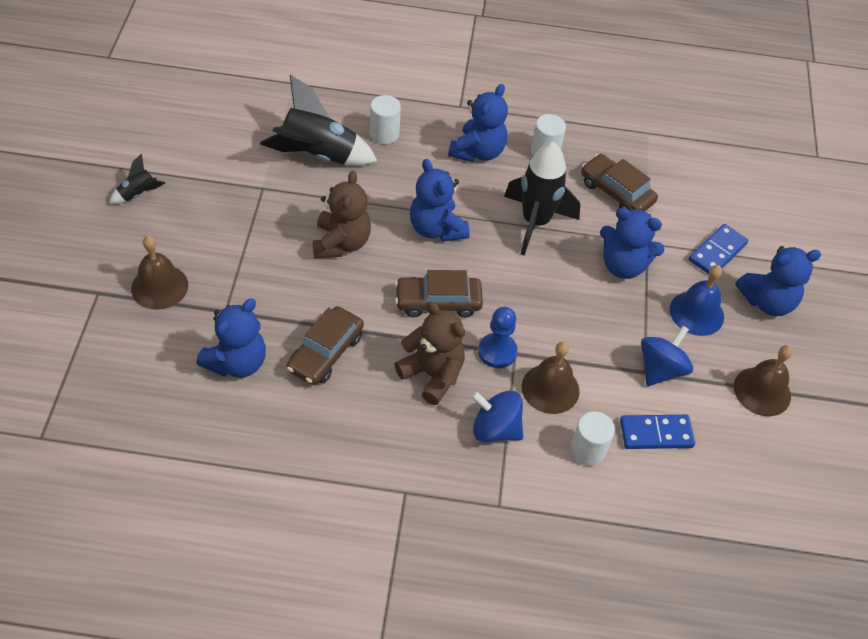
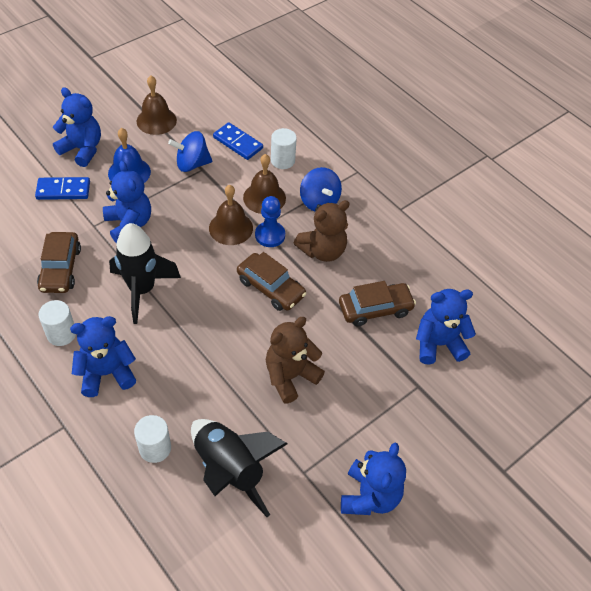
camera: 135 degrees left, 0 degrees up
black rocket [109,154,165,204] -> none
brown bell [131,236,188,310] -> brown bell moved to [209,185,253,245]
brown teddy bear [395,301,465,405] -> brown teddy bear turned 120 degrees counterclockwise [294,200,350,262]
blue teddy bear [410,159,470,242] -> blue teddy bear moved to [341,442,406,515]

